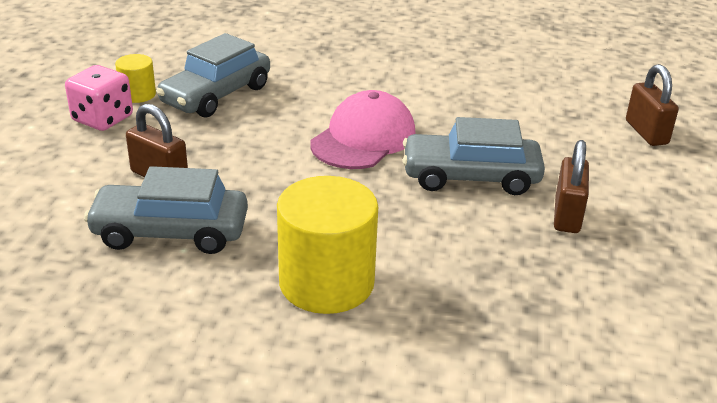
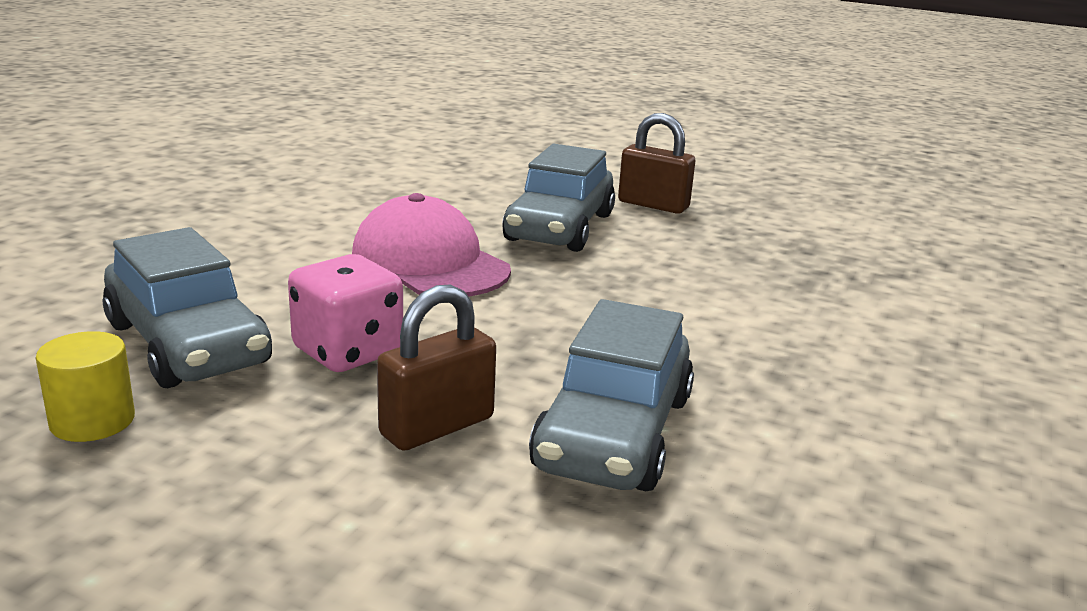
camera: 75 degrees left, 10 degrees down
pink dice [65,65,133,131] -> pink dice moved to [288,254,403,372]
yellow cylinder [277,176,378,314] -> none
brown padlock [626,64,679,146] -> none

